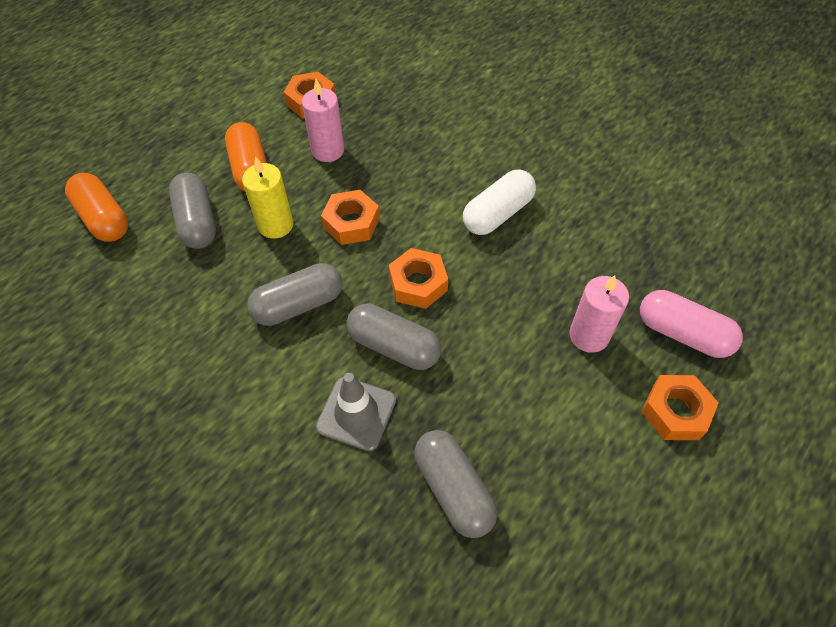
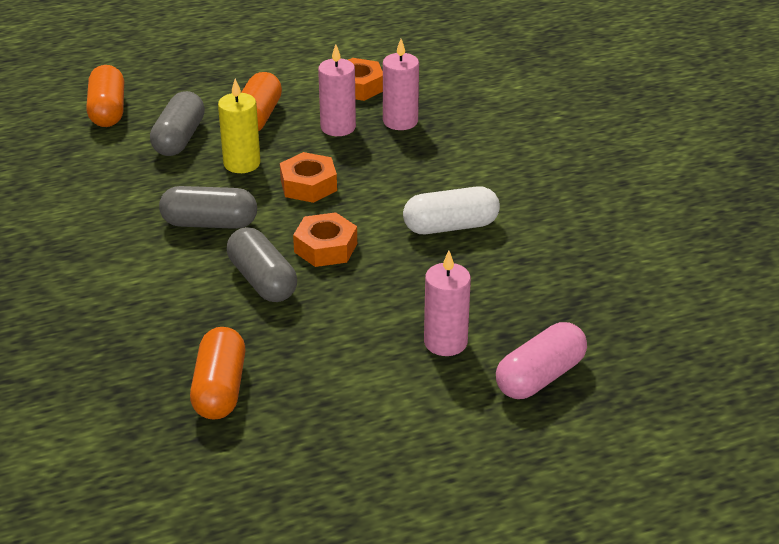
camera: 30 degrees right, 20 degrees down
grey traffic cone [316,373,396,451] -> none
grey capsule [414,430,497,538] -> orange capsule [190,327,245,420]
pink capsule [640,290,743,358] -> pink capsule turned 75 degrees clockwise [496,322,587,399]
orange nut [641,375,719,440] -> none
none -> pink candle [383,39,419,130]

